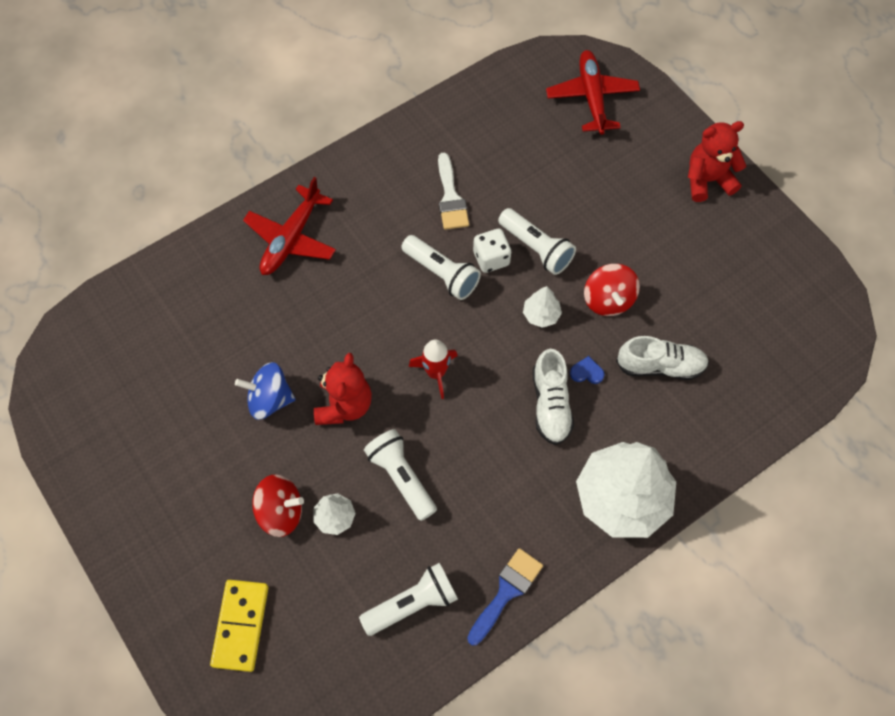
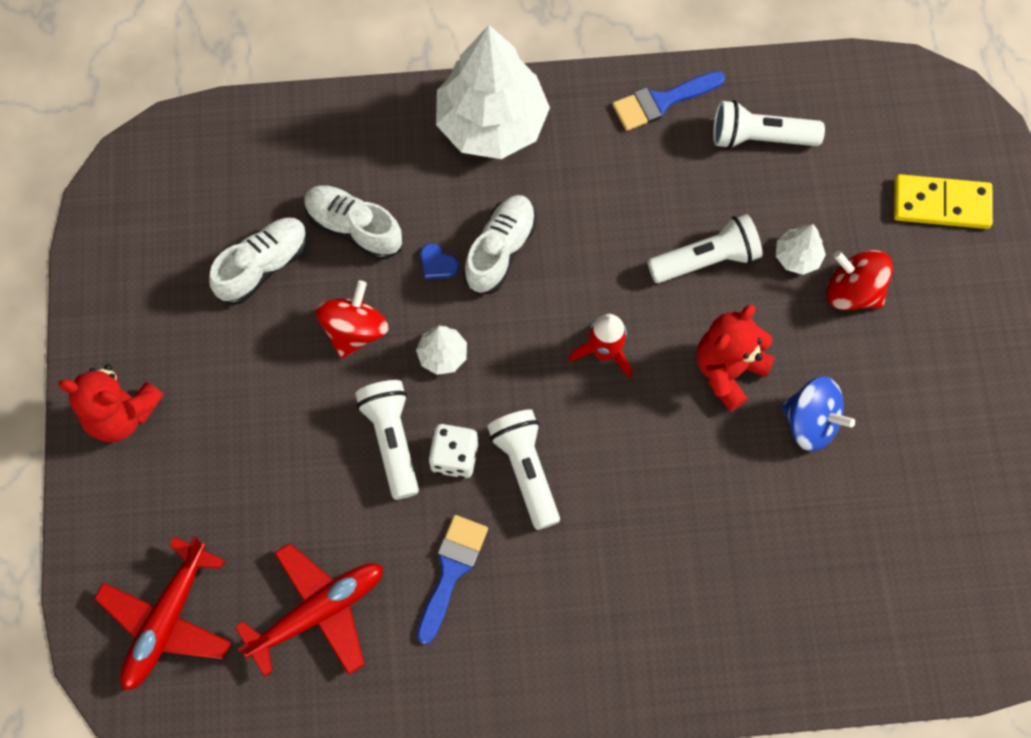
camera: 150 degrees left, 5 degrees up
yellow domino [210,580,269,672] -> yellow domino turned 60 degrees clockwise [894,174,993,229]
red plane [243,177,336,275] -> red plane moved to [235,543,383,677]
white flashlight [364,429,437,521] -> white flashlight turned 105 degrees counterclockwise [648,214,763,283]
white brush [438,153,469,230] -> blue brush [417,515,488,645]
none -> white shoe [209,217,308,305]

